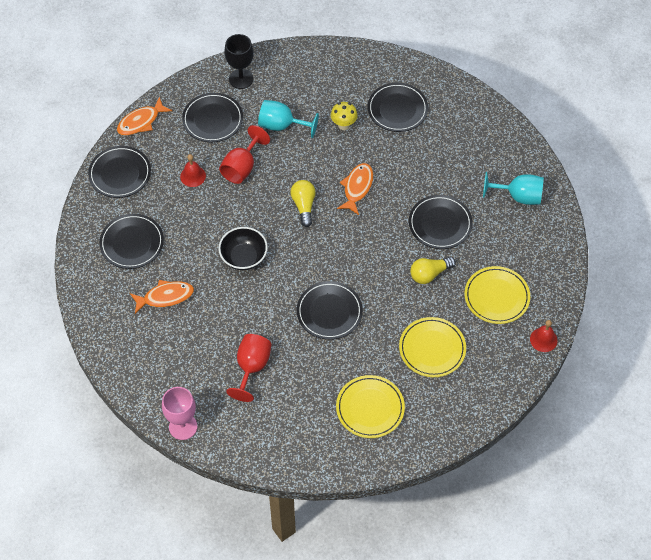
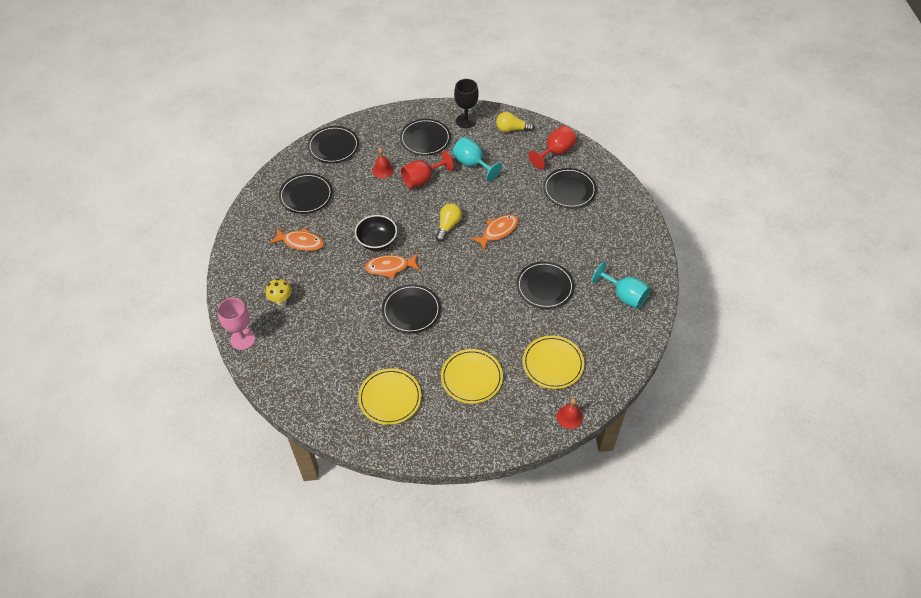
camera: 30 degrees right, 5 degrees down
orange fish [117,97,172,136] -> orange fish moved to [365,253,420,279]
red goblet [226,334,272,402] -> red goblet moved to [529,125,577,170]
yellow mushroom [331,102,358,130] -> yellow mushroom moved to [266,278,292,306]
yellow light bulb [410,257,456,284] -> yellow light bulb moved to [496,112,535,132]

